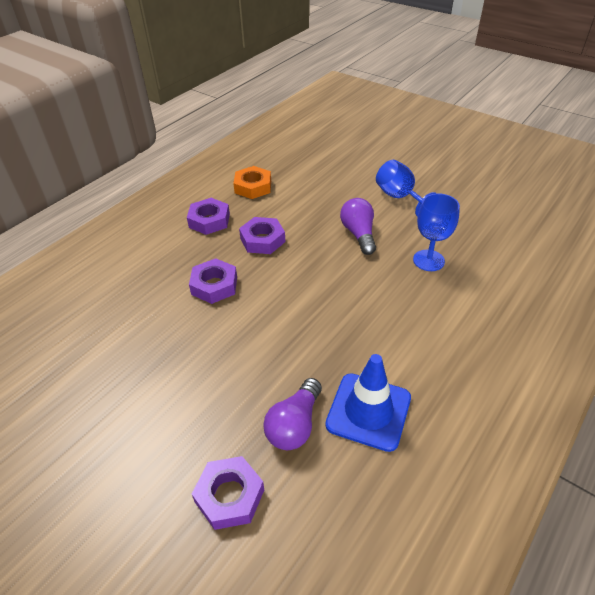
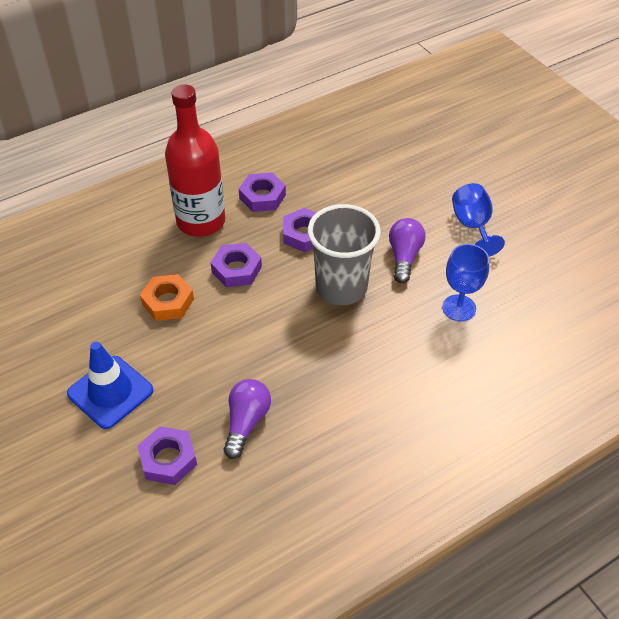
camera: 20 degrees right, 5 degrees up
orange nut [233,166,271,199] -> orange nut moved to [140,274,194,321]
purple light bulb [263,378,322,450] -> purple light bulb turned 150 degrees clockwise [224,379,271,459]
blue traffic cone [325,354,411,452] -> blue traffic cone moved to [67,342,153,429]
none -> red bottle [165,84,225,237]
none -> grey cup [308,204,381,305]

